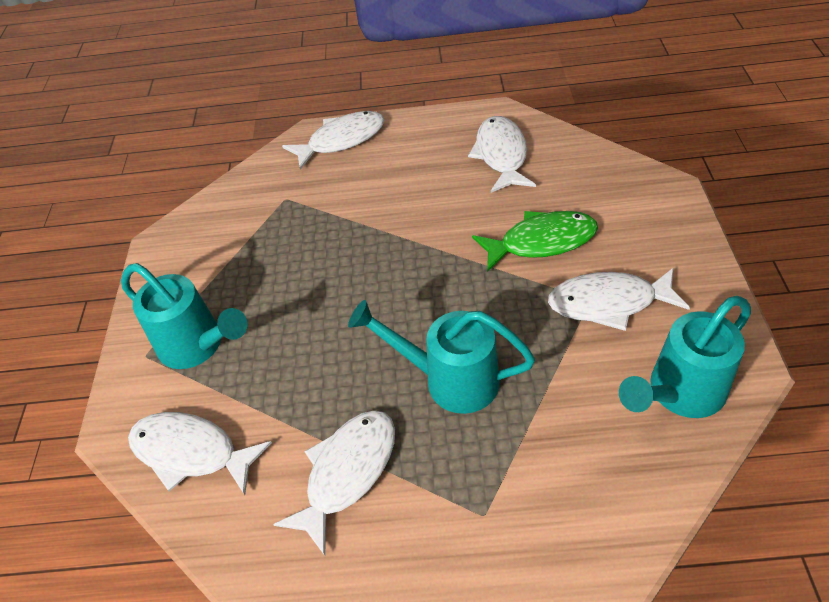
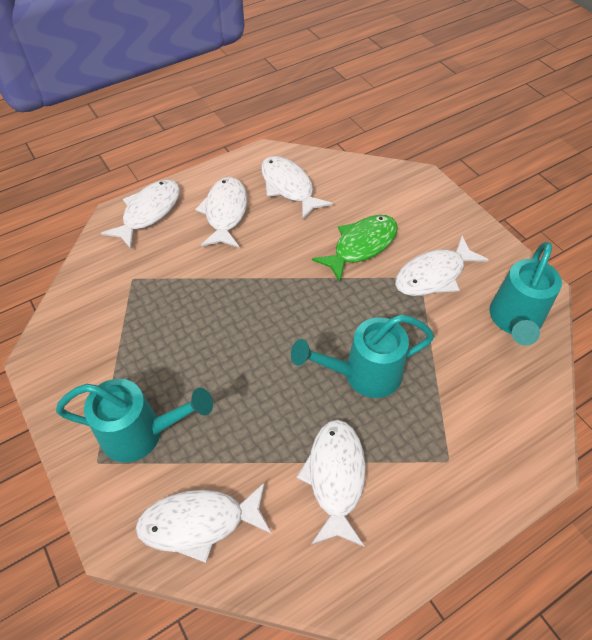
camera: 35 degrees left, 5 degrees up
none -> white fish [195,177,247,248]

